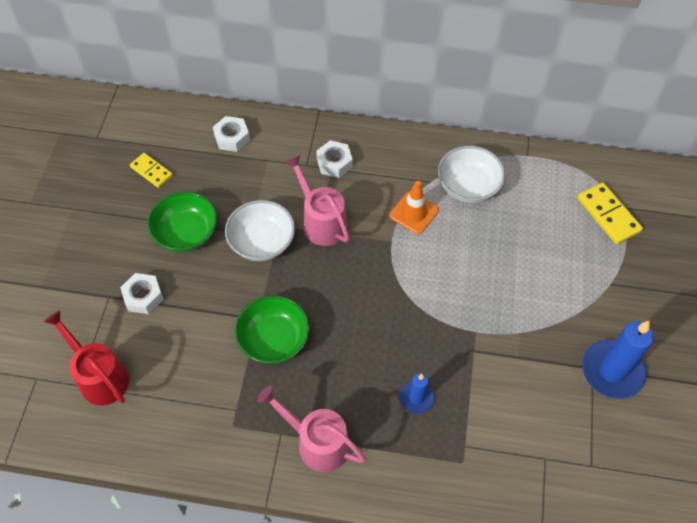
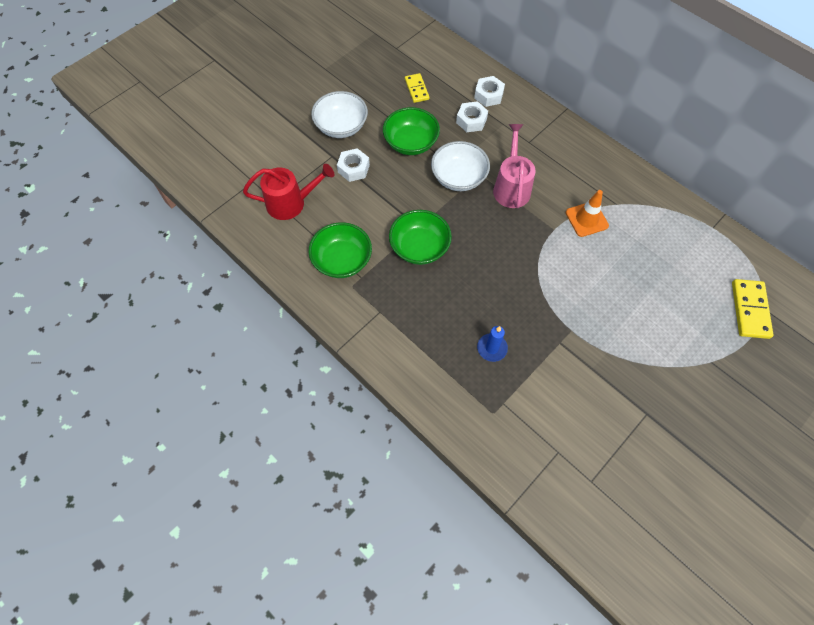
camera: 35 degrees right, 5 degrees up
red watering can [44,310,129,405] -> red watering can turned 90 degrees clockwise [243,164,334,220]
pink watering can [257,386,366,472] -> none
white nut [316,140,353,178] -> white nut moved to [456,101,488,132]
white bowl [438,146,506,203] -> white bowl moved to [311,91,368,138]
blue candle [582,321,654,399] -> none
none -> green bowl [309,222,372,278]

